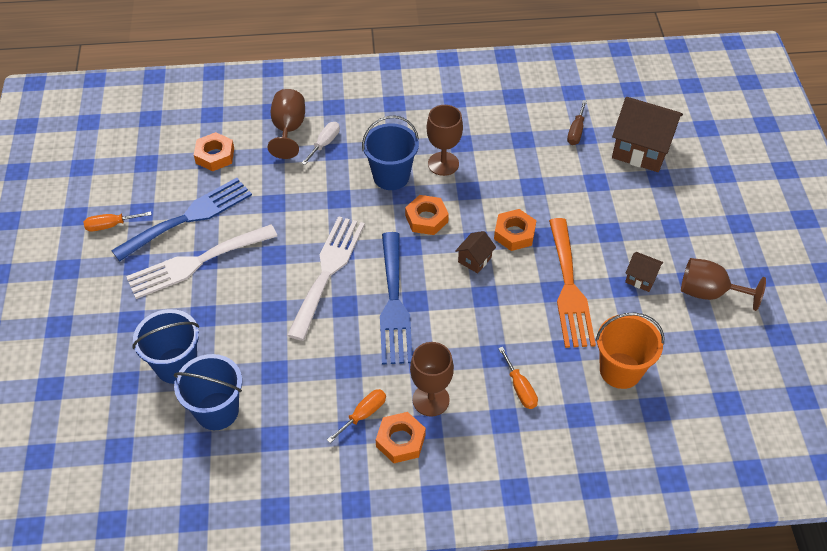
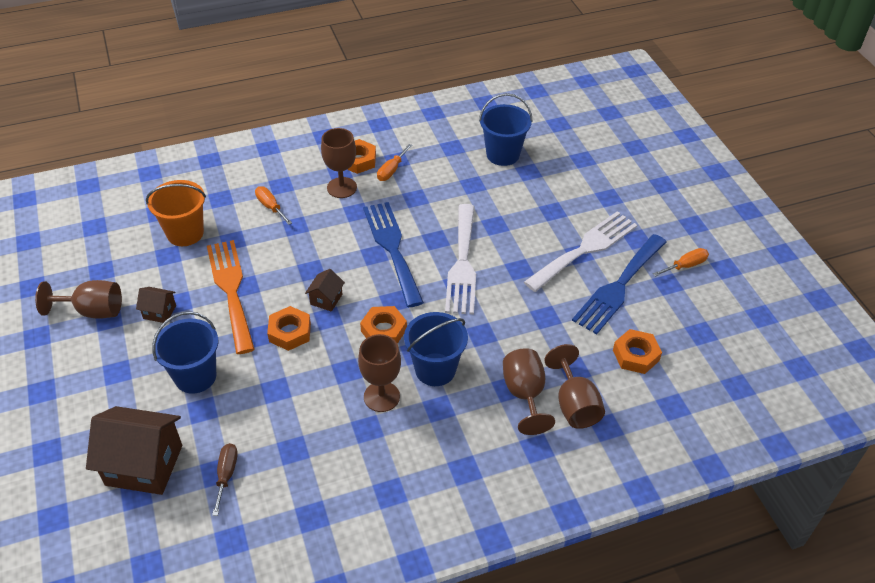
camera: 165 degrees right, 5 degrees down
blue bucket [132,309,199,384] -> blue bucket moved to [152,311,218,394]
white screwdriver [301,122,340,165] -> brown goblet [503,348,555,435]

